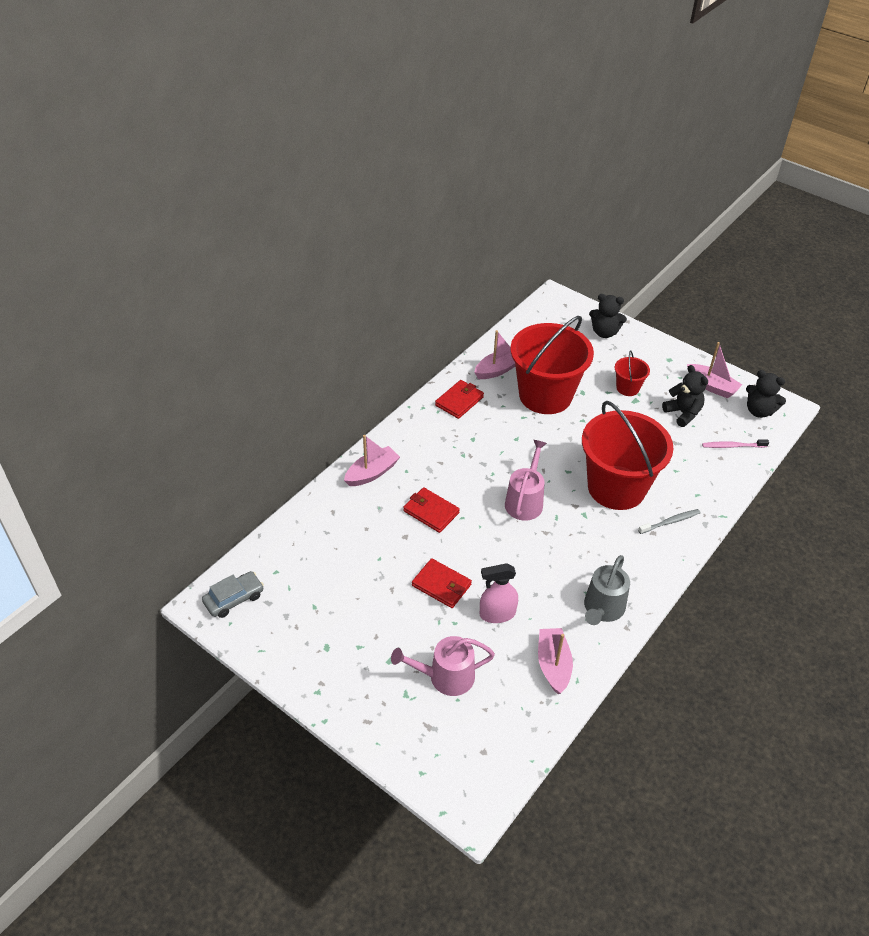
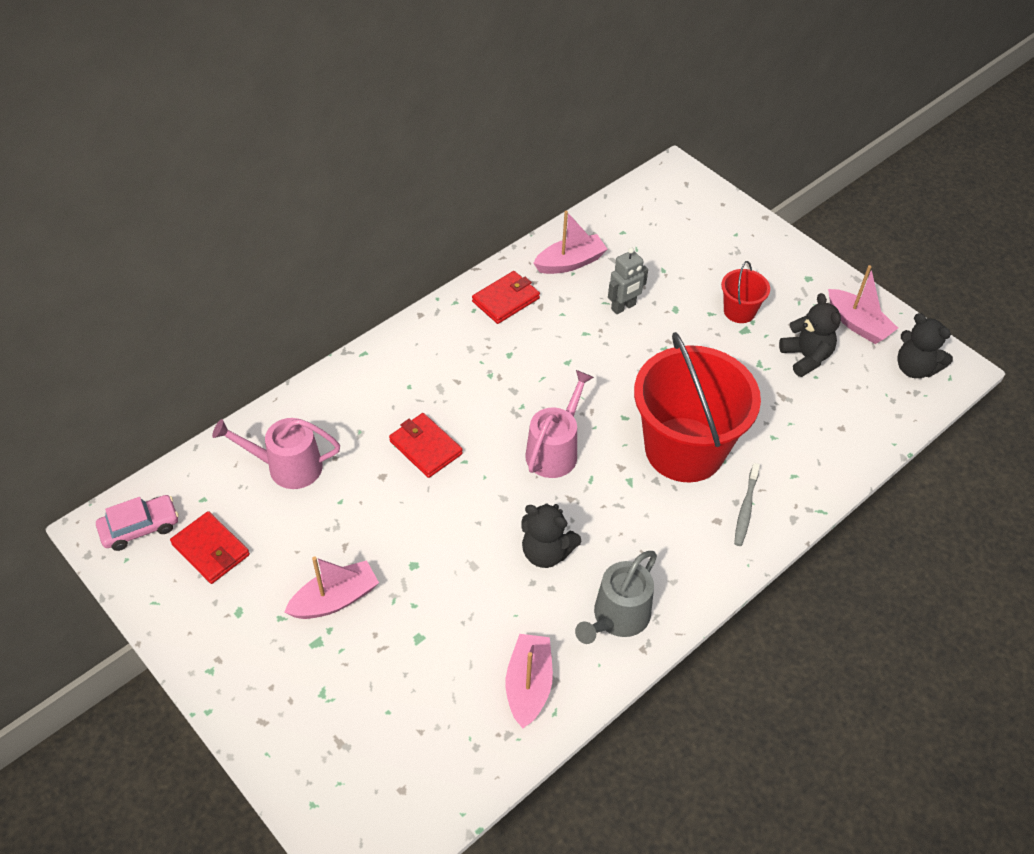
camera: 10 degrees right, 5 degrees up
grey car [202,571,264,618] -> pink car [96,495,179,551]
pink boat [344,435,400,486] -> pink boat moved to [284,556,379,619]
pink watering can [391,636,495,696] -> pink watering can moved to [212,418,340,489]
red wallet [412,558,472,608] -> red wallet moved to [170,511,250,584]
pink spray bottle [480,563,518,623] -> none
red bucket [510,316,594,414] -> grey robot [608,248,648,314]
black teddy bear [589,294,627,338] -> black teddy bear moved to [521,503,581,568]
grey toothbrush [638,509,700,534] -> grey toothbrush turned 120 degrees clockwise [734,463,760,546]
pink toothbrush [702,439,769,448] -> none

